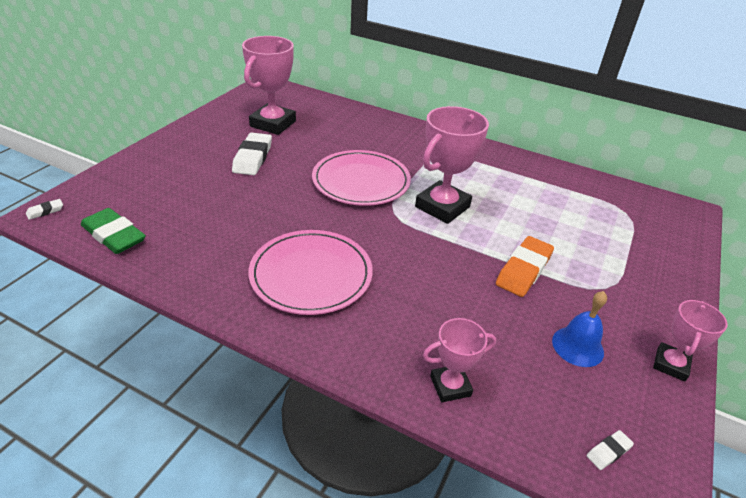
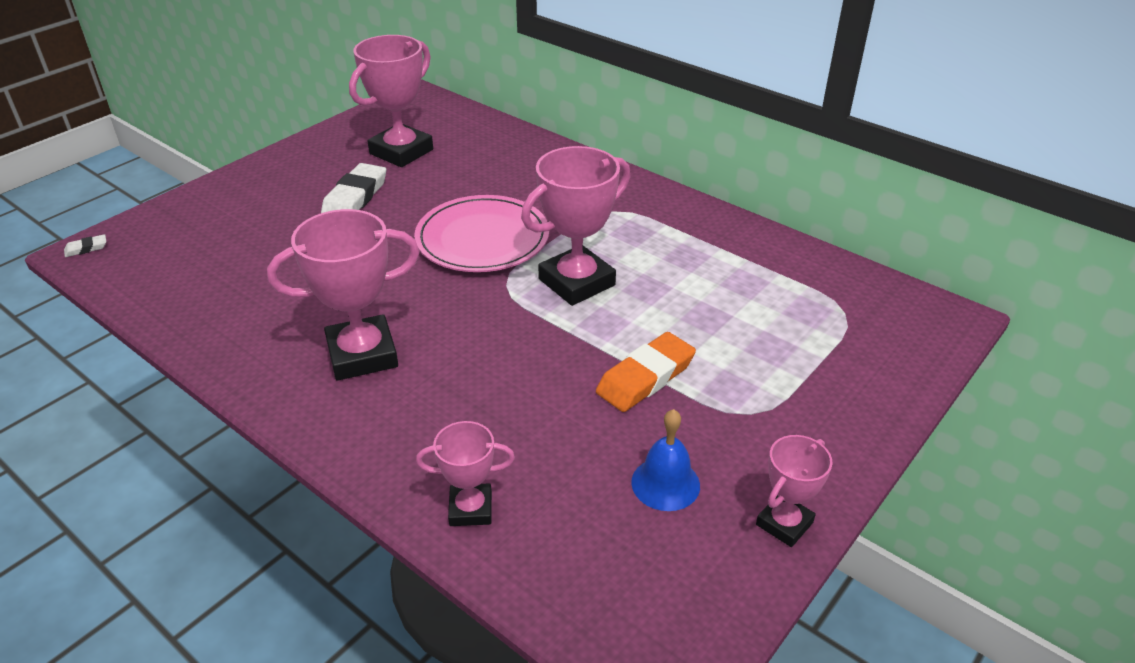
camera: 15 degrees right, 0 degrees up
green eraser [81,208,146,254] -> none
pink plate [248,230,373,315] -> pink trophy [267,209,420,381]
white eraser [587,430,634,470] -> none

